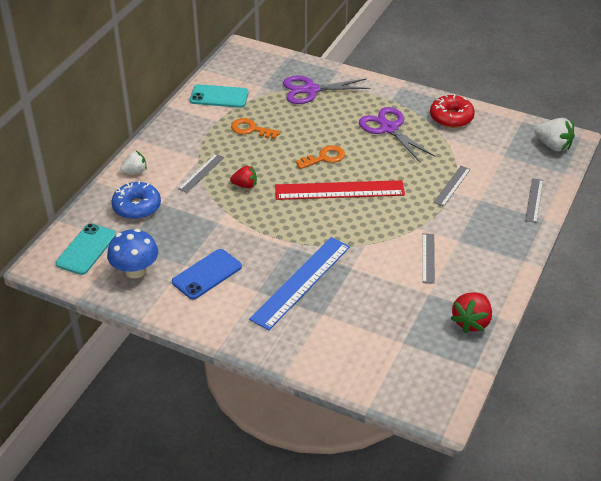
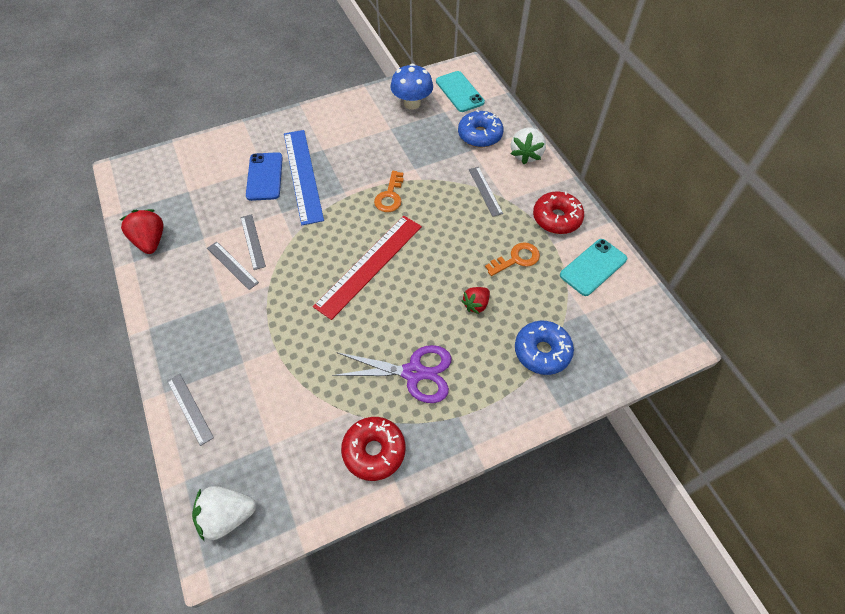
camera: 130 degrees right, 15 degrees up
white strawberry [120,151,147,174] -> white strawberry [511,127,546,164], size x1.54
blue phone [172,249,242,300] -> blue phone moved to [246,152,283,201]
red strawberry [230,165,257,188] -> red strawberry moved to [461,287,490,314]
purple scissors [283,76,370,104] -> blue donut [515,321,574,375]
orange key [296,145,345,169] -> orange key moved to [374,171,404,212]
grey ruler [434,166,471,206] -> grey ruler moved to [241,214,266,270]
none -> red donut [533,191,584,234]

